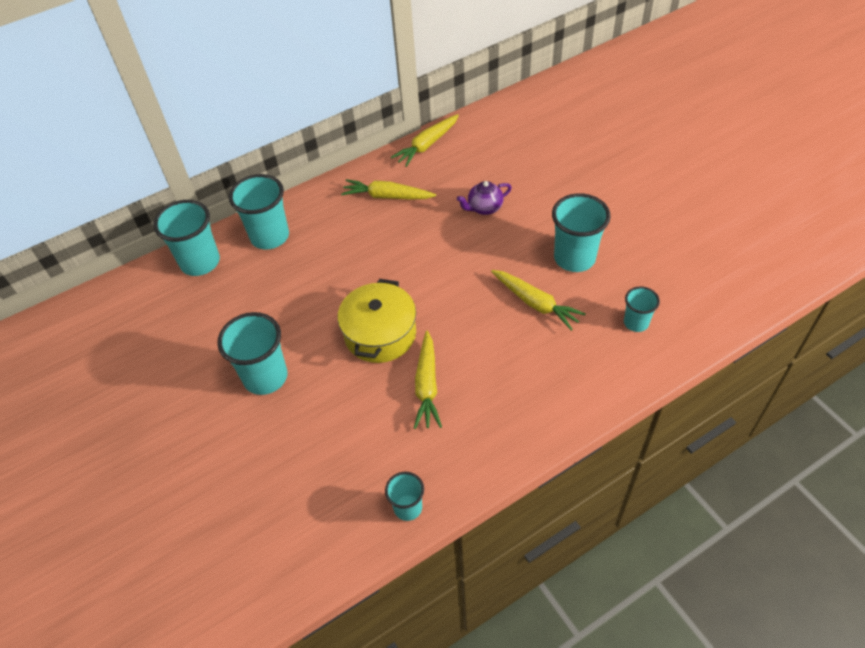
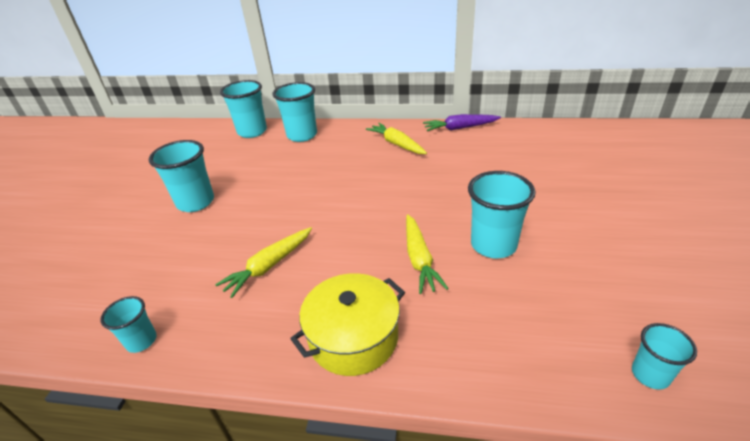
camera: 40 degrees right, 15 degrees down
yellow pot [338,279,416,363] -> yellow pot moved to [290,273,405,376]
yellow carrot [391,114,459,167] -> purple carrot [423,114,501,131]
purple teapot [457,181,512,215] -> none
turquoise cup [624,286,660,332] -> turquoise cup moved to [632,323,697,390]

